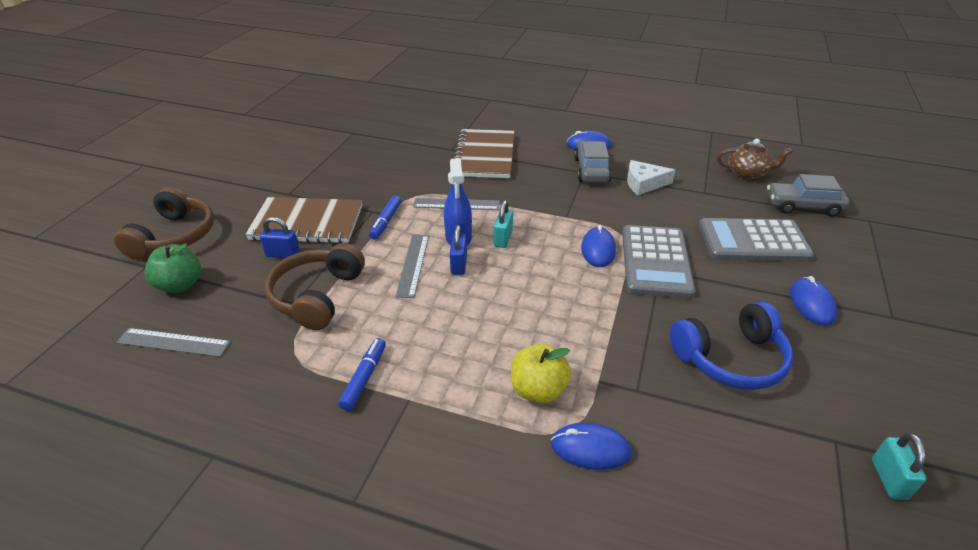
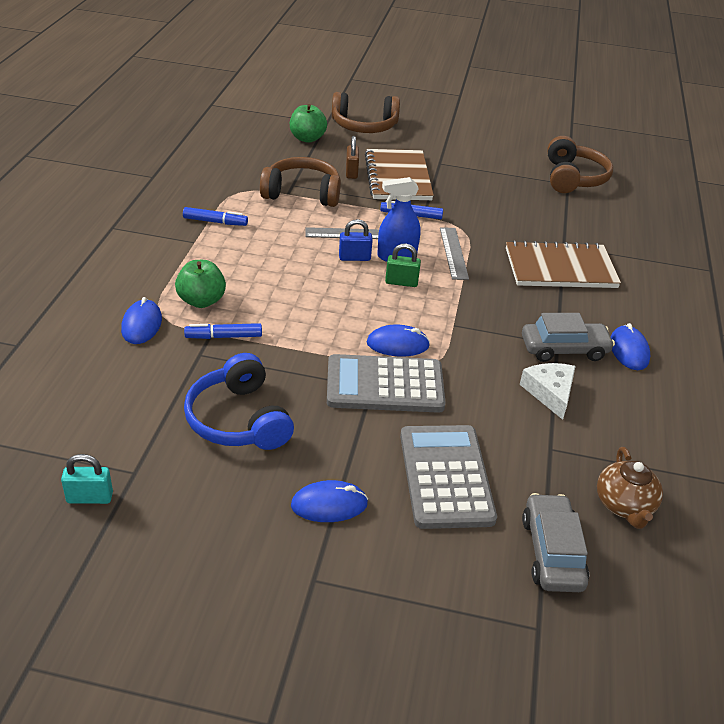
camera: 80 degrees right, 0 degrees up
grey ruler [116,328,231,357] -> none
blue padlock [260,217,300,258] -> brown padlock [346,136,359,179]
turquoise padlock [494,200,513,248] -> green padlock [385,244,421,287]
yellow apple [511,344,571,403] -> green apple [175,260,226,308]
none -> blue marker [184,323,262,339]
none -> brown headphones [547,136,613,193]

